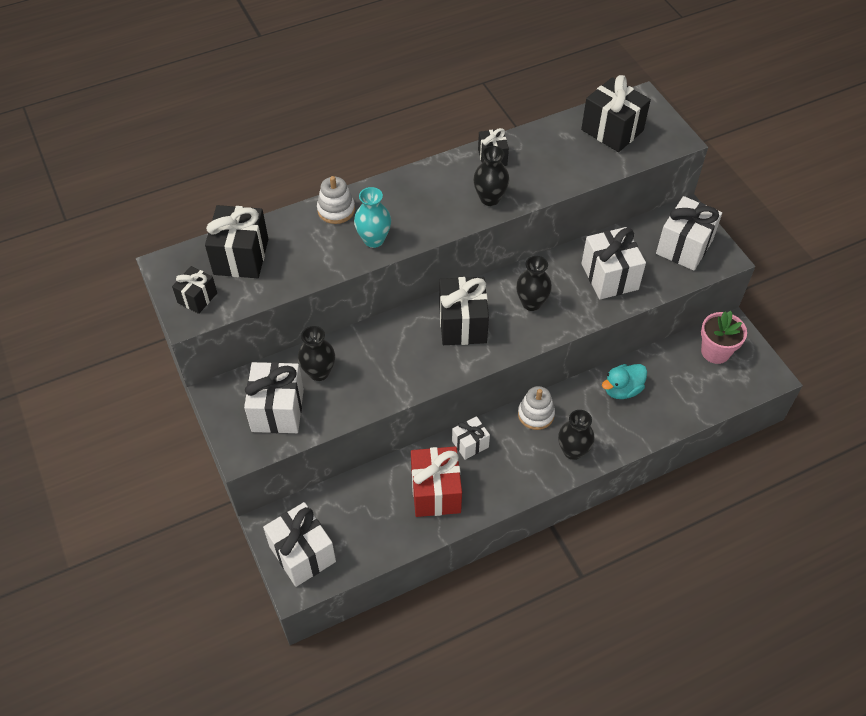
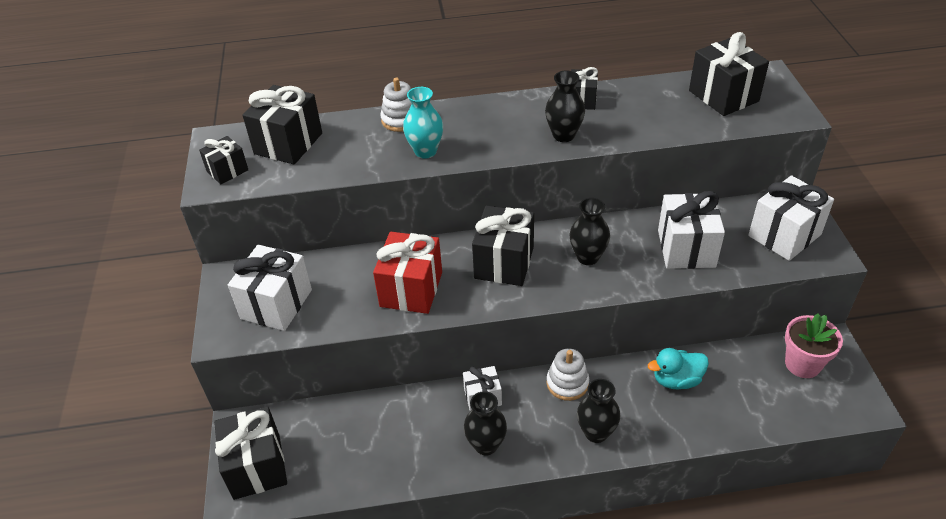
camera: 20 degrees right, 10 degrees down
white gift [263,502,336,587] -> black gift [214,406,287,500]
black vase [298,326,335,381] -> black vase moved to [464,391,507,456]
red gift [411,446,462,517] -> red gift moved to [373,232,442,314]

